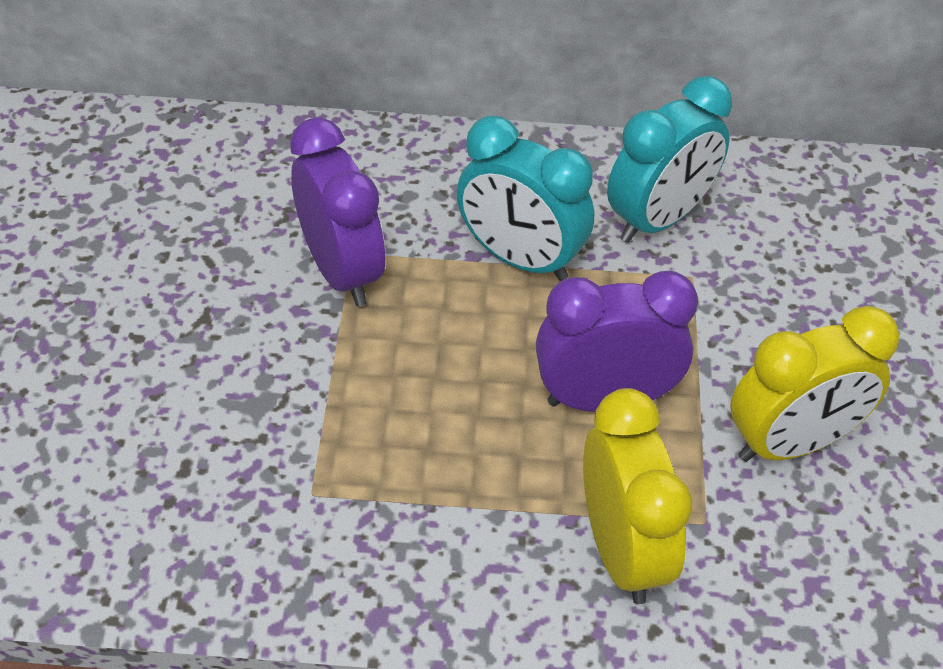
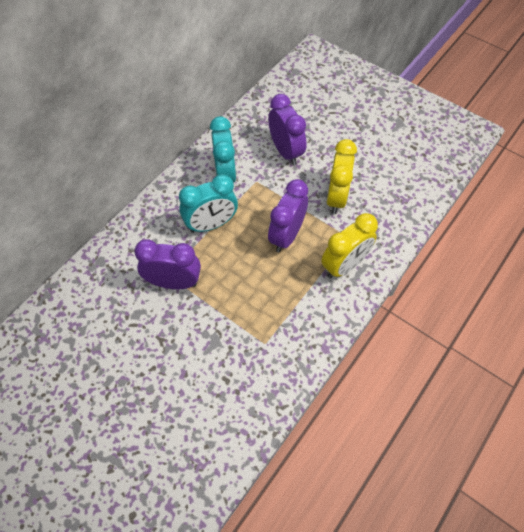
camera: 55 degrees left, 10 degrees up
yellow clock [583,388,692,604] -> yellow clock turned 120 degrees clockwise [321,213,378,279]
none -> purple clock [268,94,307,165]

